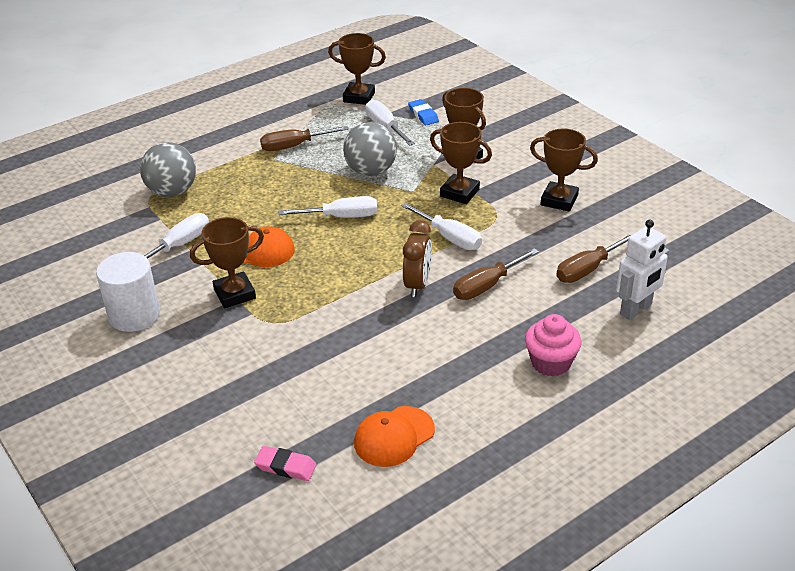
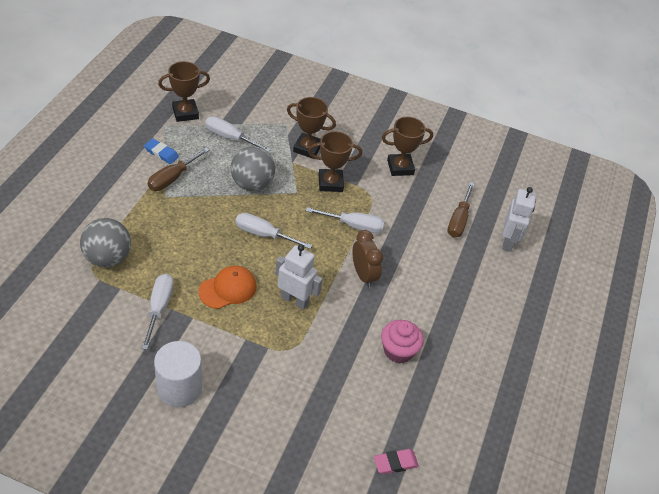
camera: 40 degrees left, 10 degrees up
brown trophy [190,217,264,308] -> none
white screwdriver [278,196,377,218] -> white screwdriver turned 120 degrees counterclockwise [235,213,312,249]
orange cap [354,406,435,467] -> none
blue eraser [408,99,439,125] -> blue eraser moved to [144,139,179,164]
brown screwdriver [453,248,539,300] -> none
pink cupcake [525,314,582,376] -> pink cupcake moved to [381,320,423,363]
none -> white robot [275,245,323,310]

